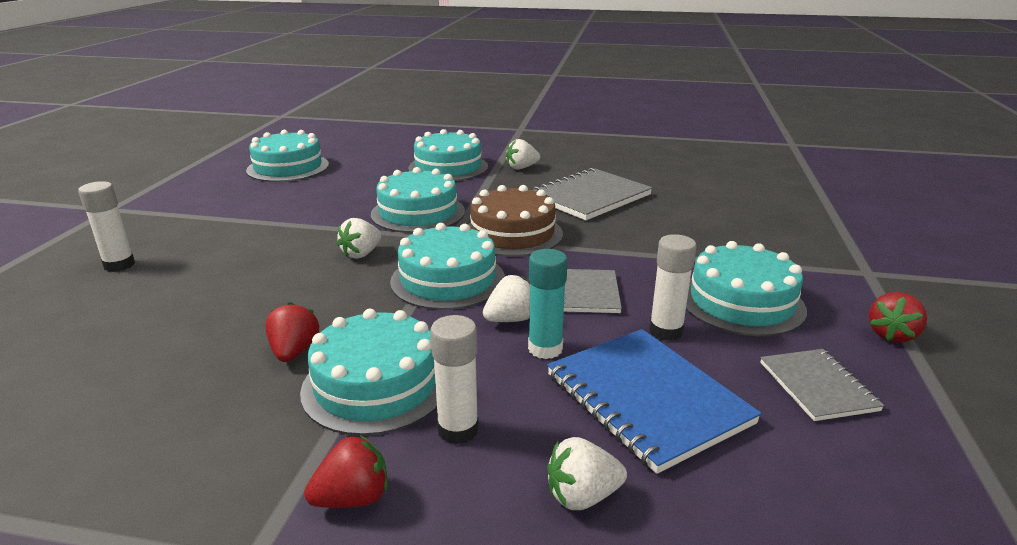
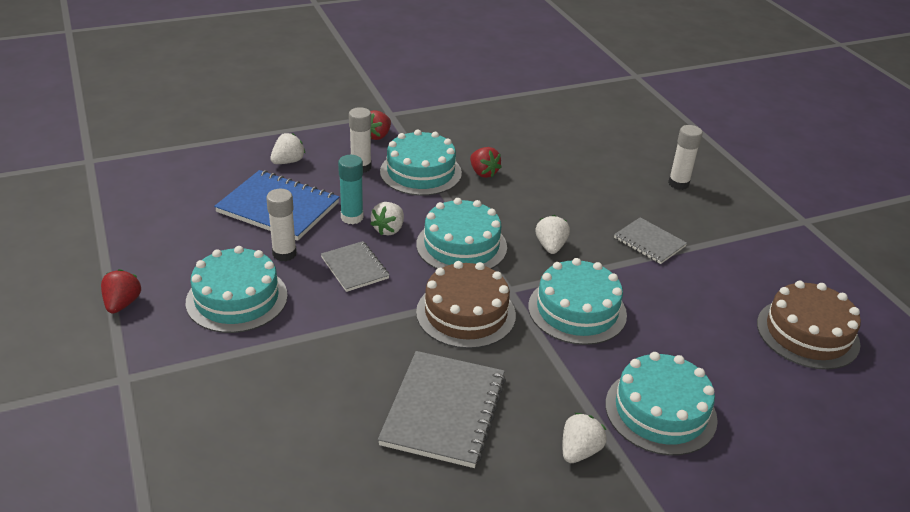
camera: 145 degrees right, 10 degrees up
turquoise cake [246,130,329,182] -> brown cake [757,281,861,370]
grey notebook [760,349,885,421] -> grey notebook moved to [614,217,687,264]

